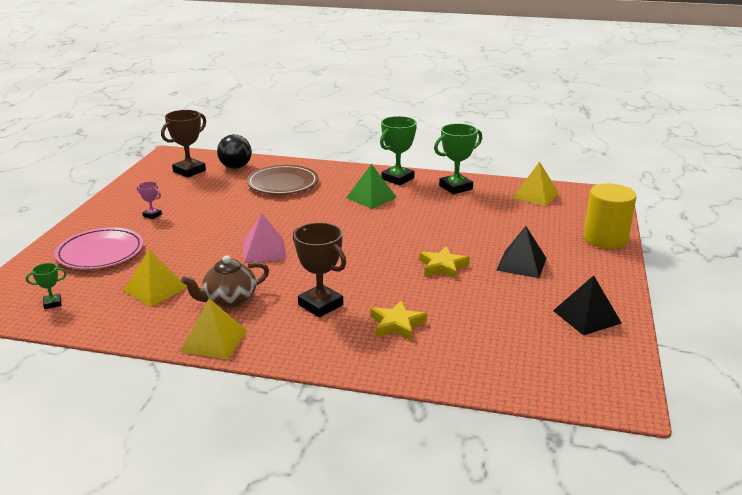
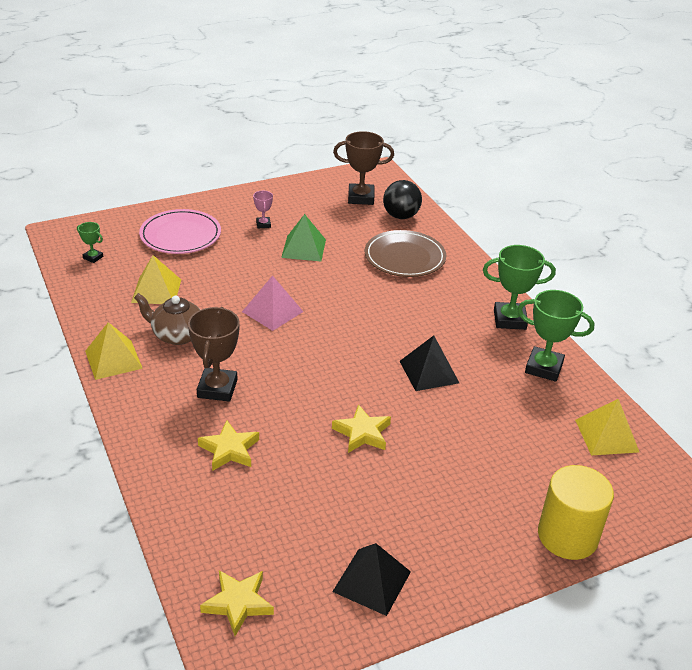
camera: 50 degrees right, 10 degrees up
green pyramid [346,164,397,209] -> green pyramid moved to [281,214,326,261]
black pyramid [496,226,546,278] -> black pyramid moved to [400,336,459,391]
none -> yellow star [200,570,274,636]

